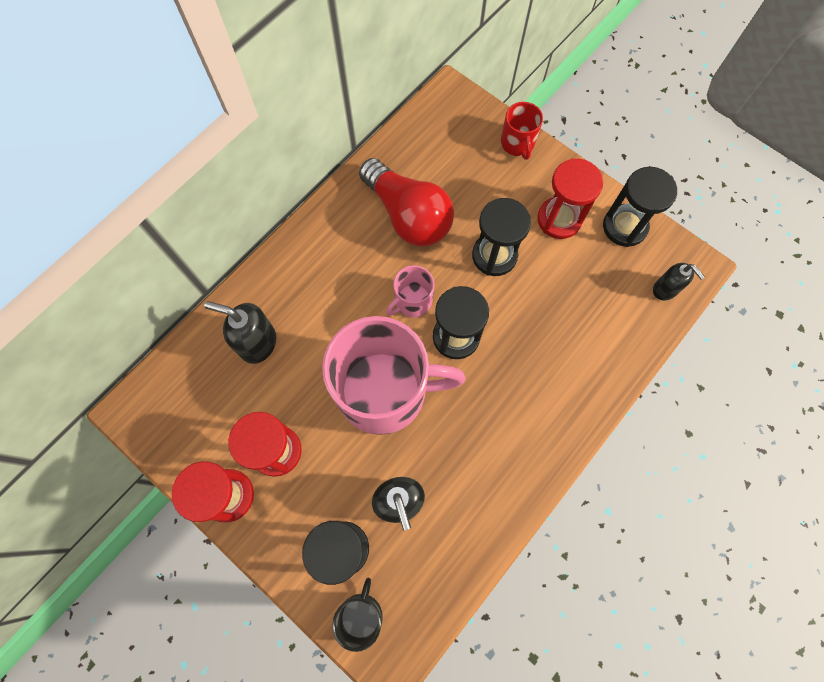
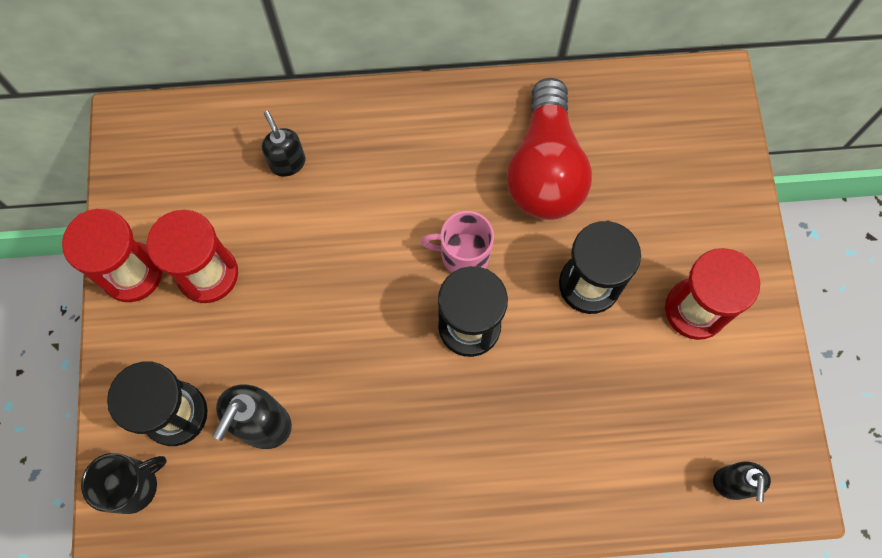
camera: 45 degrees right, 0 degrees up
black soap dispenser [204,301,276,364] -> black soap dispenser [262,111,305,177], size x0.66
pink mug [322,316,466,435] -> none
red mug [501,102,543,160] -> none
black hourglass [603,167,677,247] -> none

